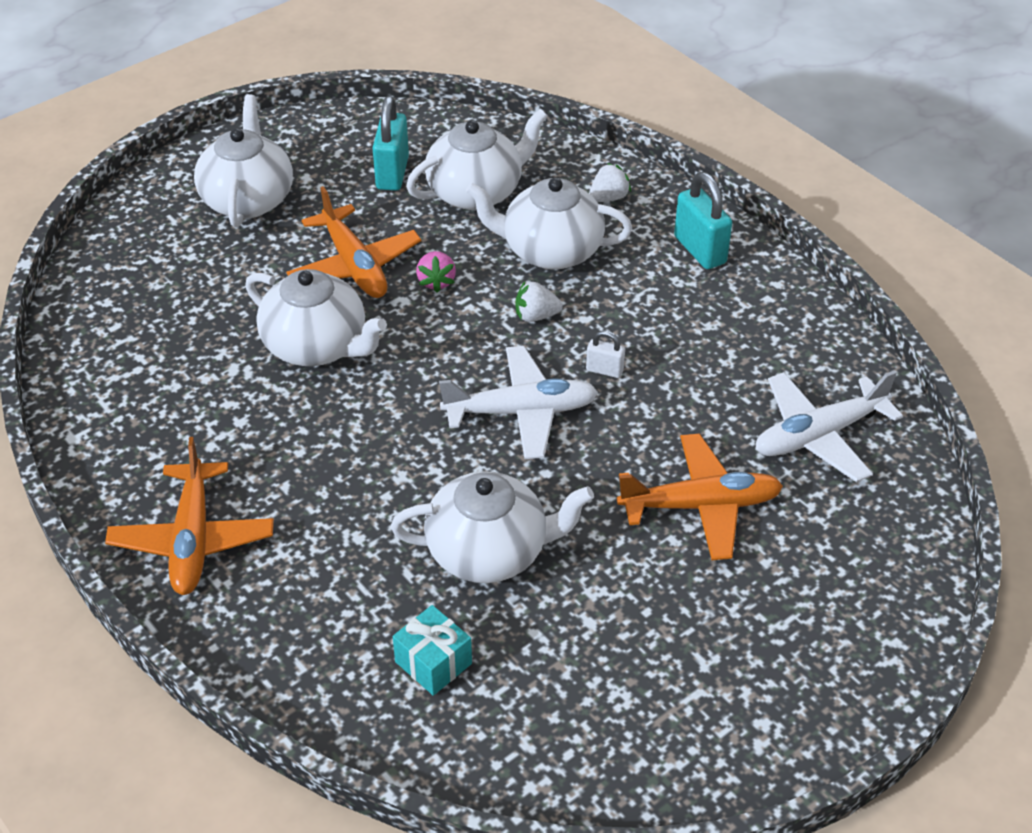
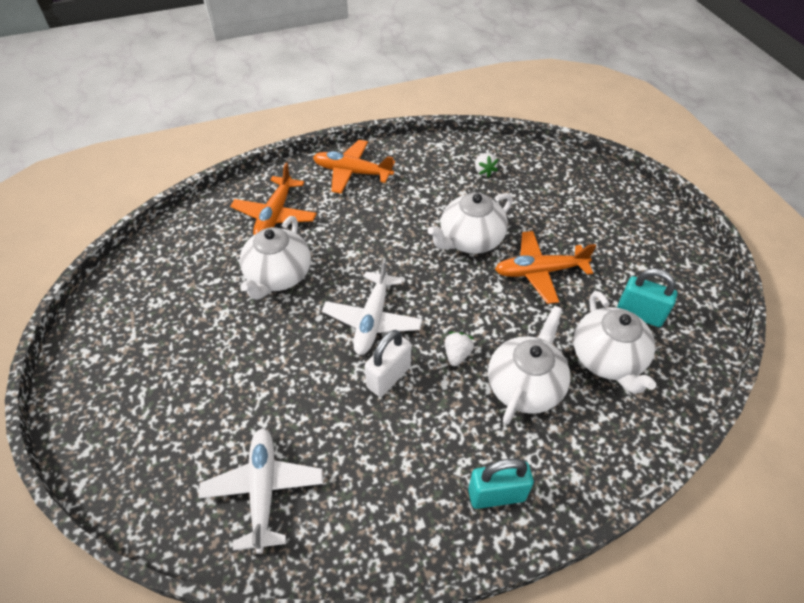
camera: 110 degrees right, 5 degrees up
white teapot [194,94,293,227] -> none
turquoise gift [393,605,472,696] -> none
pink strawberry [416,251,456,293] -> none
white padlock [586,330,625,378] -> white padlock [365,330,411,397], size x1.87
white strawberry [589,163,631,202] -> white strawberry moved to [475,153,498,177]
orange plane [617,433,783,560] -> orange plane moved to [230,163,317,235]

